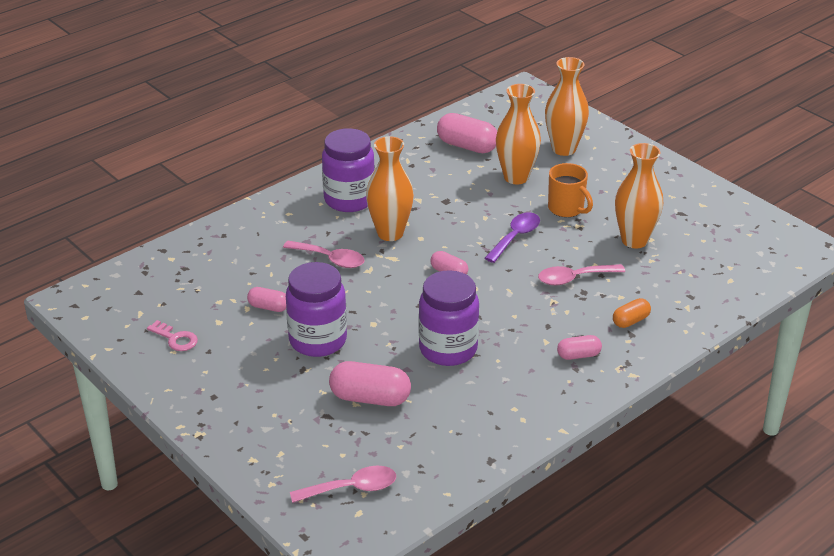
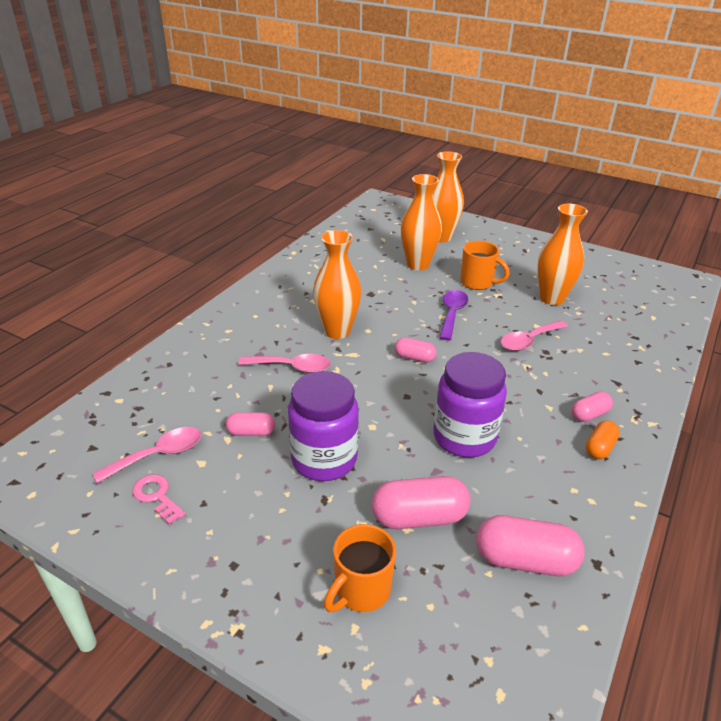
camera: 20 degrees left, 0 degrees up
pink key [147,320,198,351] -> pink key turned 150 degrees counterclockwise [132,474,186,525]
pink spoon [290,466,396,503] -> pink spoon moved to [93,427,202,483]
purple jar [322,128,375,212] -> none
pink capsule [437,113,497,153] -> pink capsule moved to [476,515,585,576]
orange capsule [613,298,651,328] -> orange capsule moved to [586,421,620,459]
none -> orange mug [324,524,396,612]

